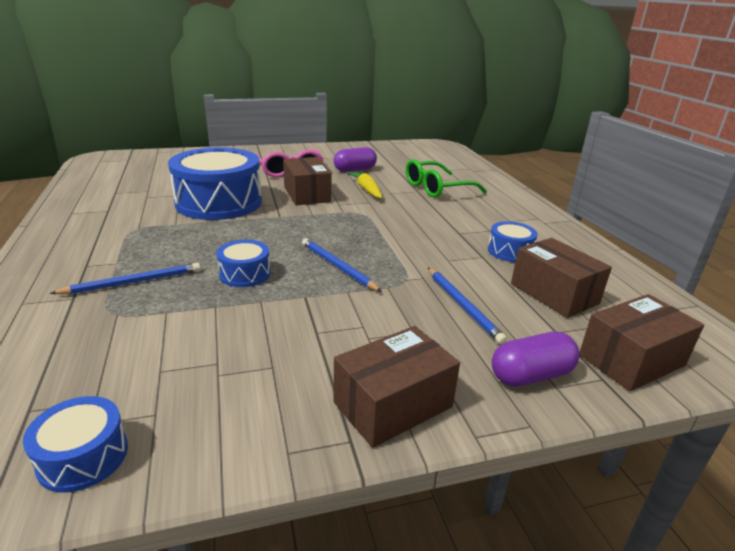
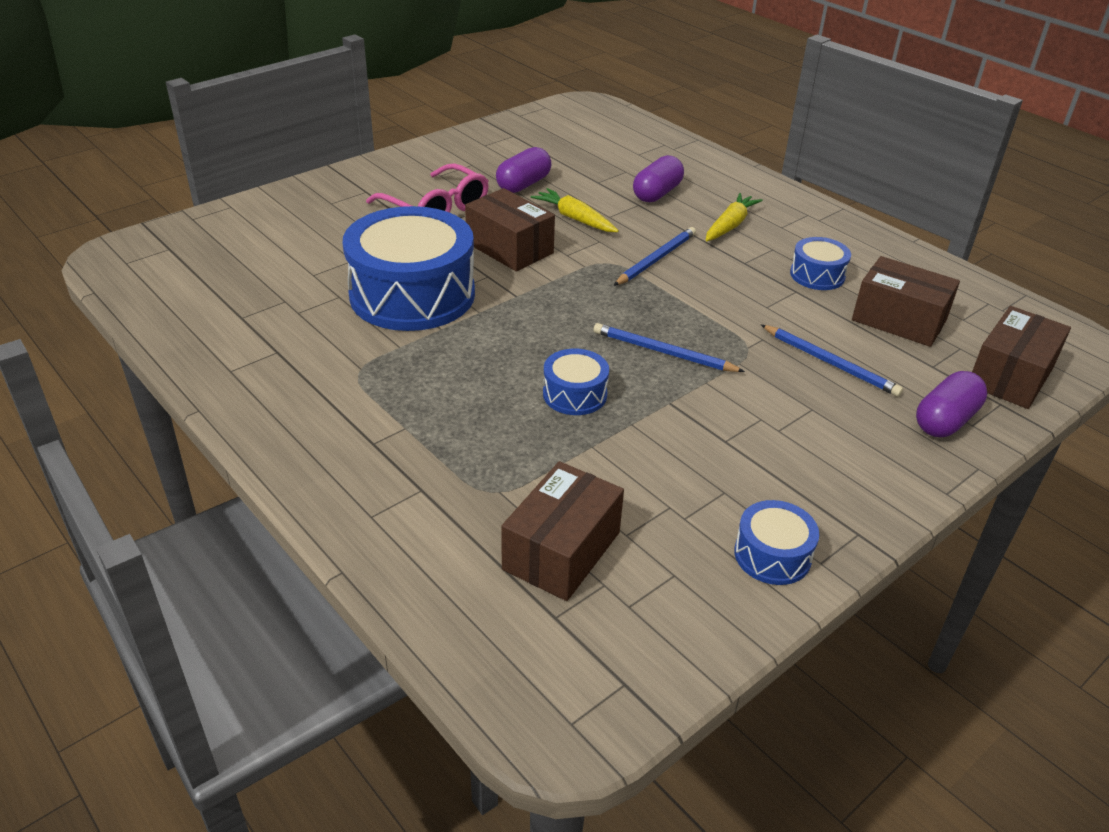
camera: 25 degrees left, 10 degrees up
blue drum [23,396,128,492] -> blue drum moved to [734,500,819,585]
blue pencil [49,263,201,294] -> blue pencil moved to [613,227,696,286]
brown box [334,326,460,448] -> brown box moved to [501,461,624,601]
green glasses [406,159,487,198] -> purple capsule [633,155,684,202]
none -> yellow carrot [706,193,763,241]

